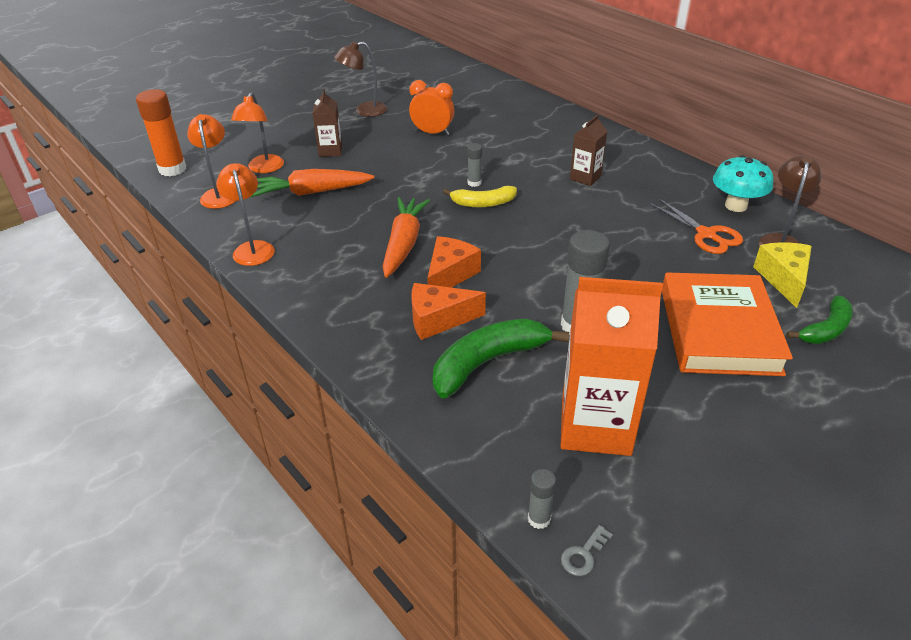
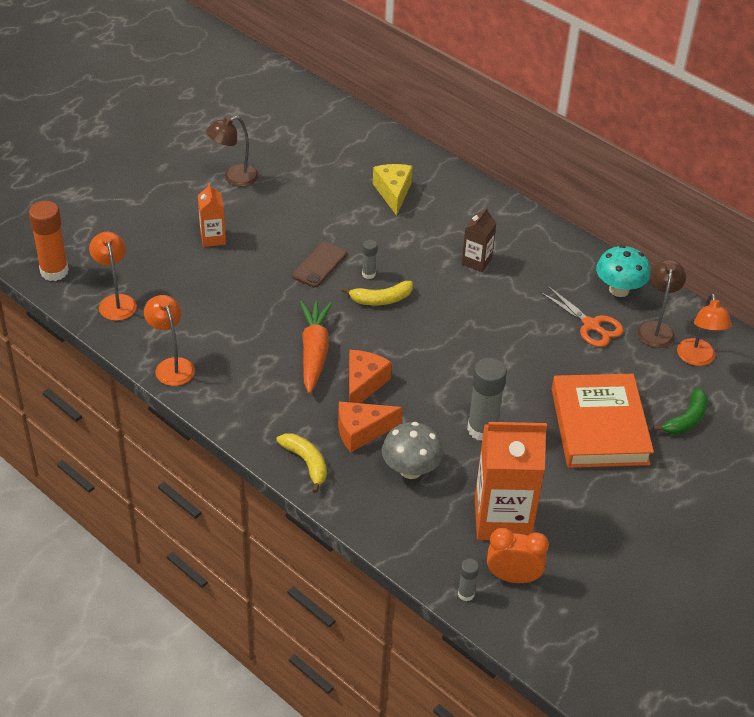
camera: 10 degrees left, 5 degrees up
orange lamp [231,92,284,173] -> orange lamp moved to [677,294,732,366]
orange carrot [251,169,374,197] -> none
brown carton [312,90,342,157] -> orange carton [198,183,226,247]
orange clock [409,80,454,135] -> orange clock moved to [487,528,549,583]
green banana [433,318,569,398] -> grey mushroom [382,422,443,479]
grey key [561,525,613,576] -> none
yellow cheese [753,242,812,308] -> yellow cheese moved to [373,164,413,216]
none -> yellow banana [276,433,327,493]
none -> brown phone [292,242,347,288]

